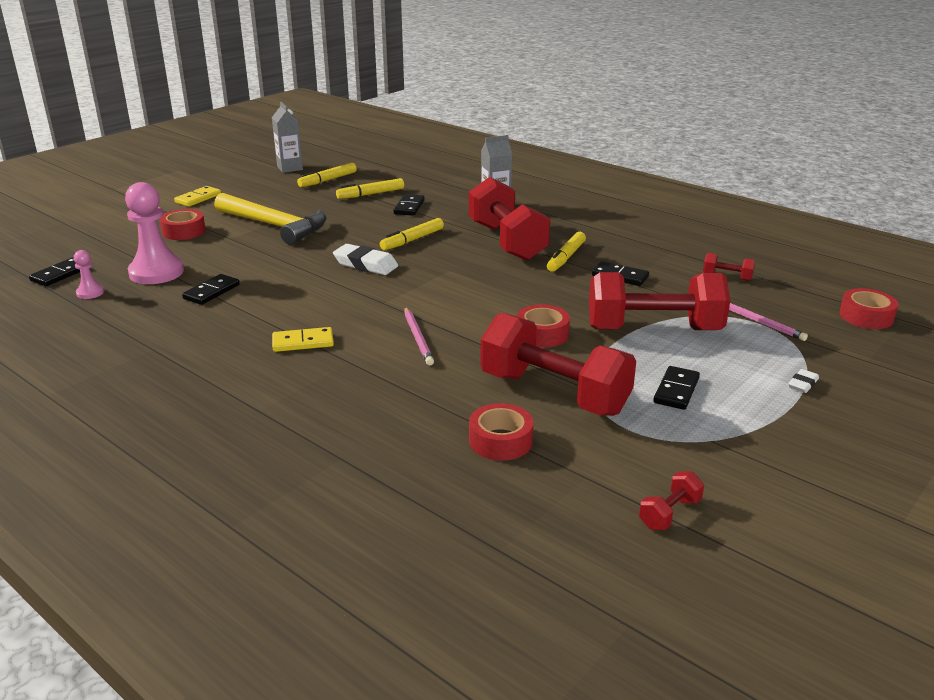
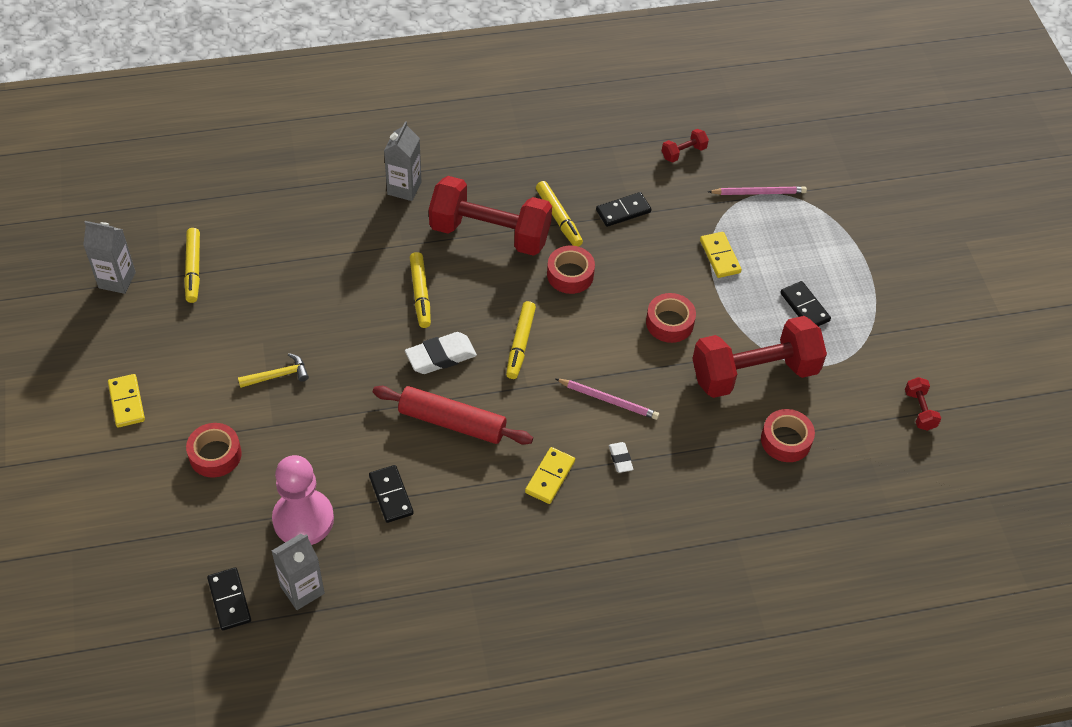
camera: 55 degrees left, 25 degrees up
pink pawn [74,250,104,299] -> grey carton [272,534,325,610]
yellow hammer [214,193,326,245] -> yellow hammer [238,353,309,388], size x0.44
yellow marker [336,178,404,199] -> yellow marker moved to [506,301,536,379]
black domino [394,194,425,216] -> none
red dumbbell [589,272,730,330] -> yellow domino [700,232,742,278]
white eraser [788,369,819,393] -> white eraser moved to [609,442,633,473]
red tape [839,288,898,329] -> red tape moved to [547,246,595,294]
none -> red rolling pin [373,386,533,445]

